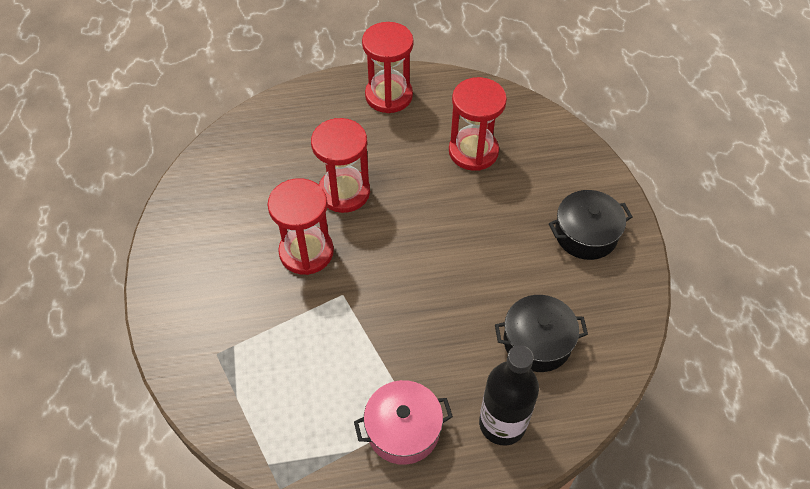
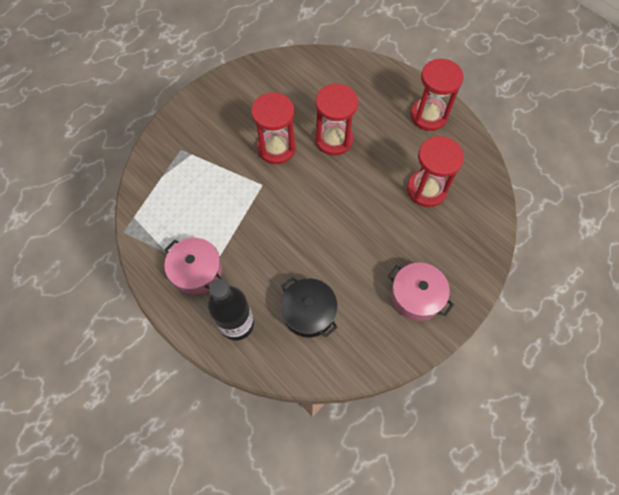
camera: 55 degrees right, 10 degrees up
black pot [549,190,632,260] -> pink pot [388,263,454,321]

